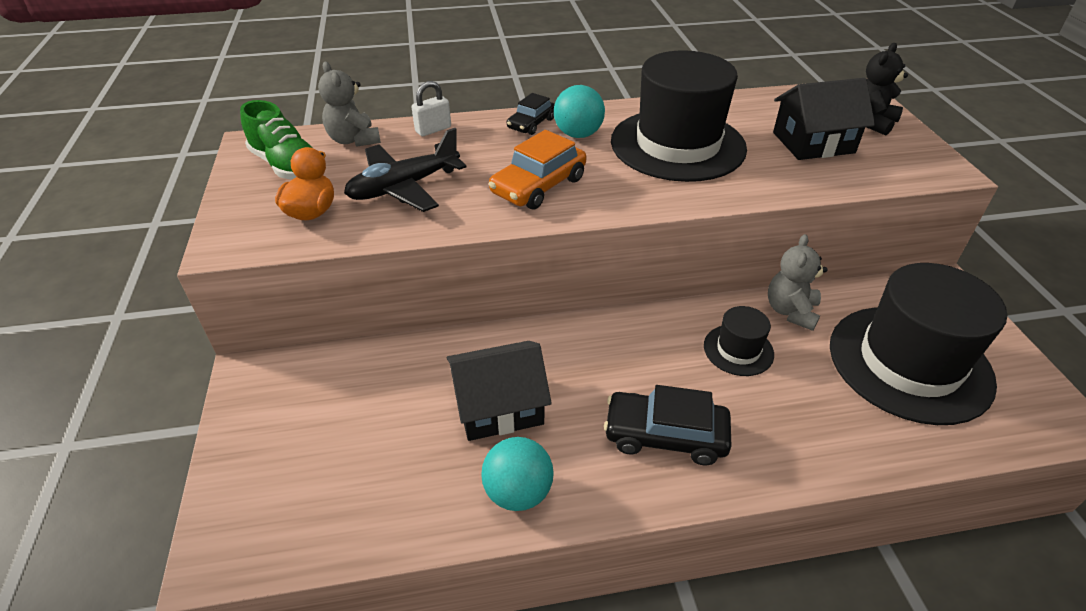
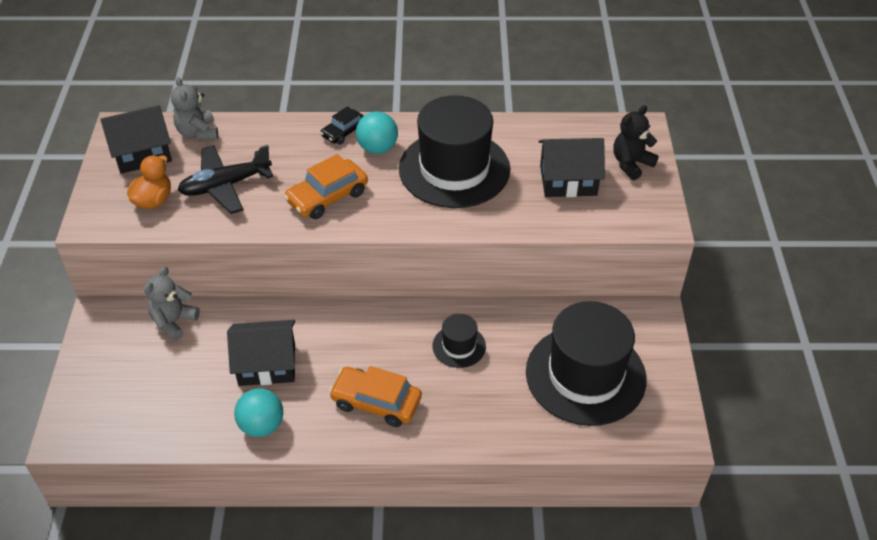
camera: 10 degrees right, 5 degrees up
green shoe [240,100,312,179] -> black house [100,105,172,174]
white padlock [412,81,451,136] -> none
black car [604,385,731,465] -> orange car [329,366,422,427]
grey teddy bear [768,234,828,331] -> grey teddy bear moved to [144,266,200,341]

